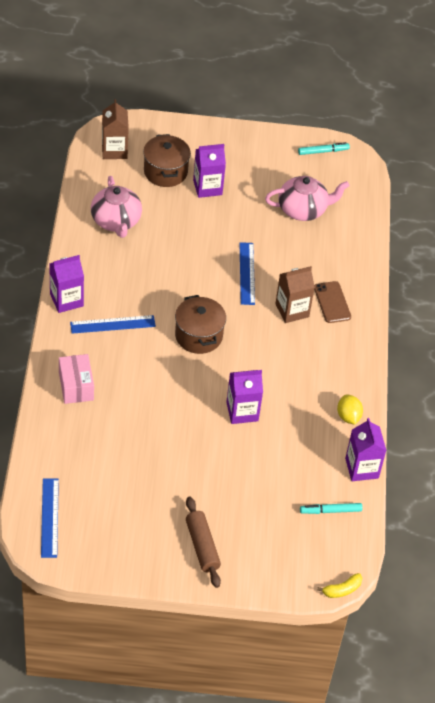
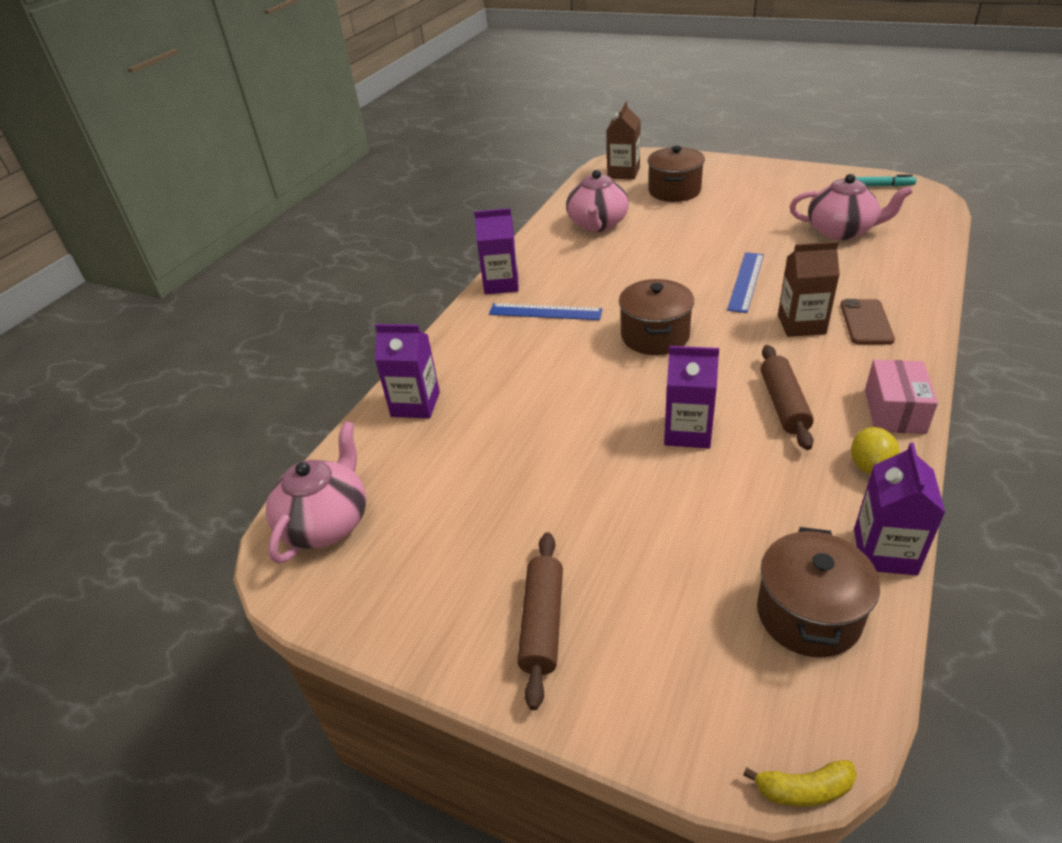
camera: 30 degrees right, 10 degrees down
blue ruler [41,479,59,558] -> pink teapot [266,421,366,564]
pink box [59,354,94,404] -> pink box moved to [865,360,938,434]
purple carton [193,144,226,198] -> purple carton moved to [375,324,440,418]
turquoise marker [300,503,363,514] -> brown pot [757,527,880,658]
none -> brown rolling pin [761,345,814,450]

